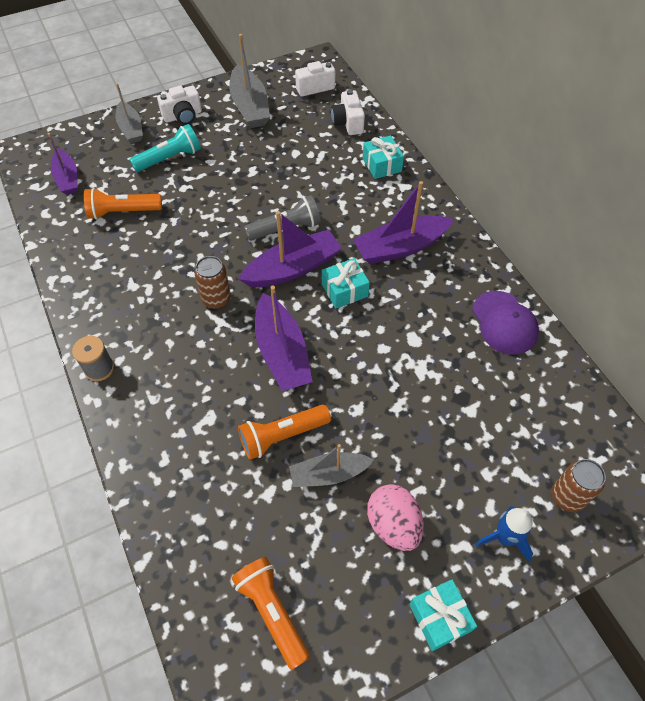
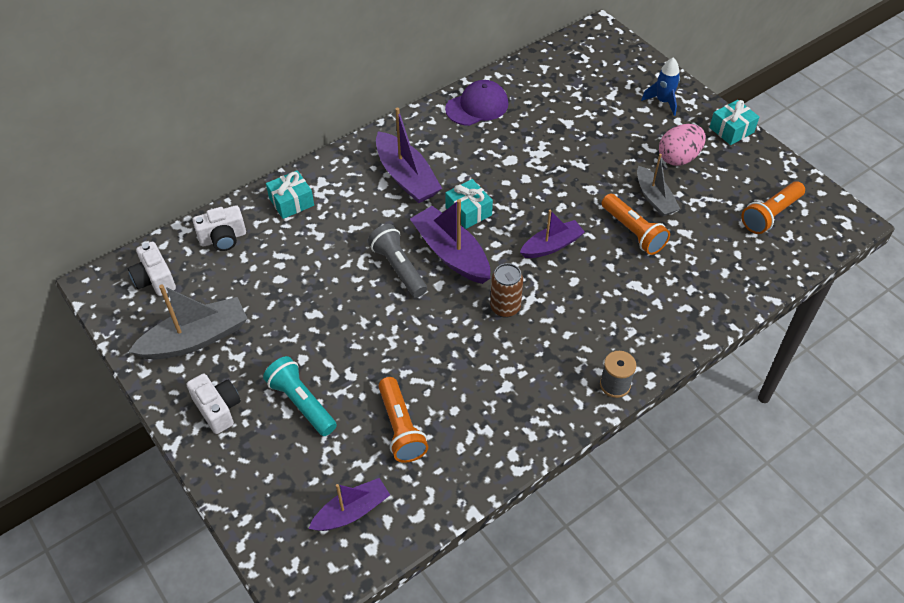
camera: 100 degrees left, 5 degrees down
grey boat [116,83,143,143] -> none
purple boat [255,286,313,391] -> purple boat [520,210,585,258], size x0.65
brown can [552,459,606,512] -> none

